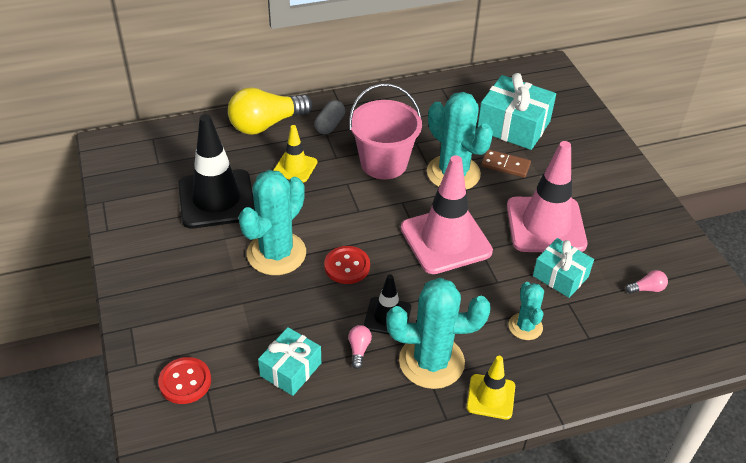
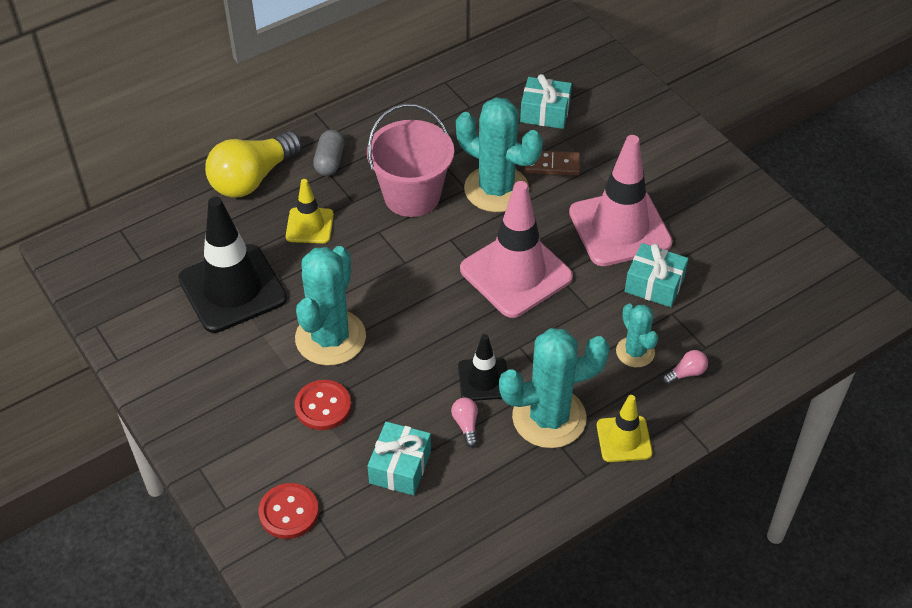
camera: 15 degrees left, 5 degrees up
red button [324,246,370,284] -> red button moved to [295,380,351,430]
turquoise gift [477,73,556,150] -> turquoise gift [520,74,572,129], size x0.62
pink light bulb [626,270,668,293] -> pink light bulb moved to [662,350,708,385]

